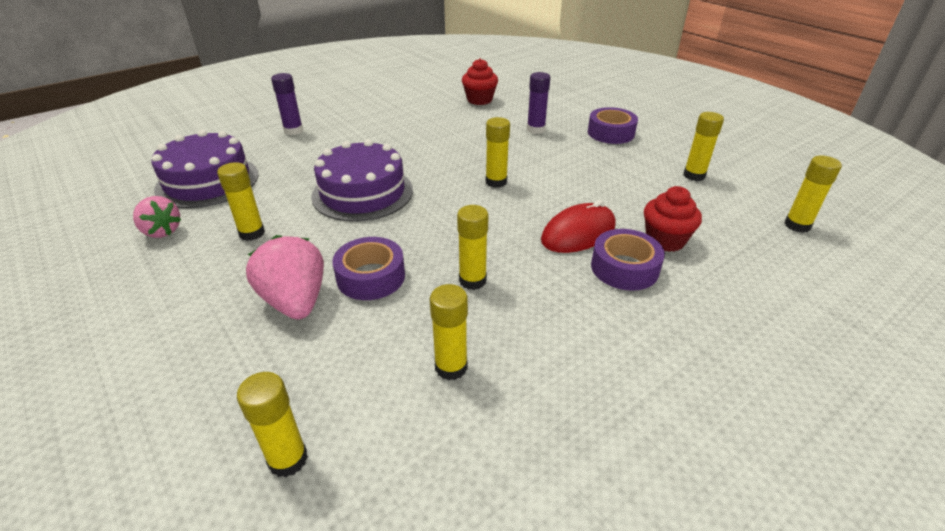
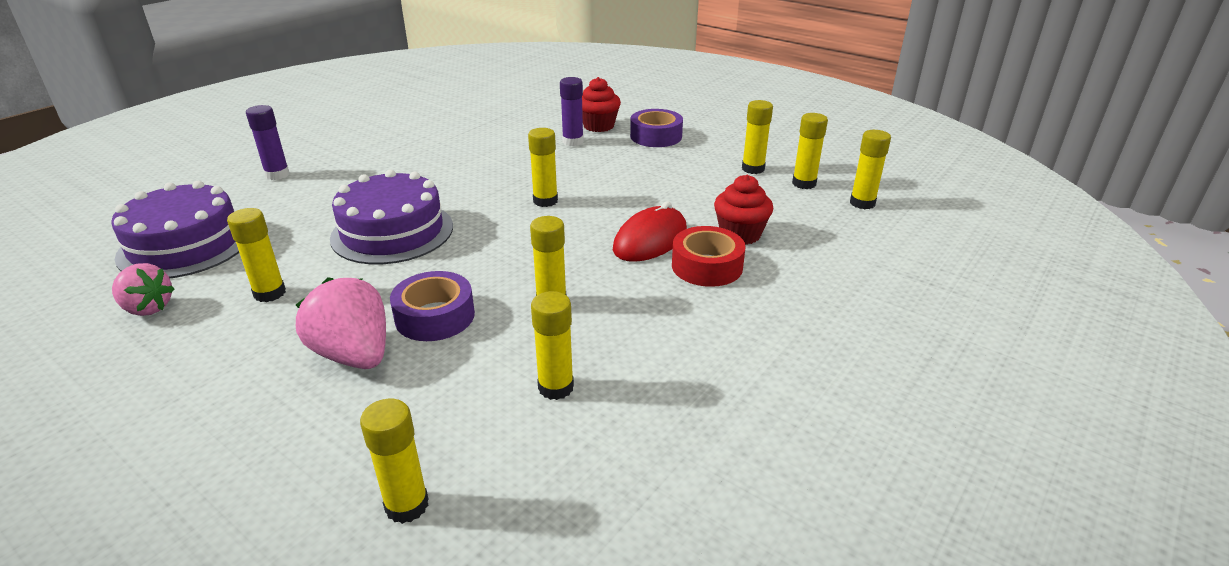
camera: 15 degrees left, 5 degrees down
red cupcake [462,58,498,105] -> red cupcake moved to [582,77,621,132]
purple tape [591,229,665,291] -> red tape [672,226,746,287]
none -> yellow glue stick [792,113,828,189]

